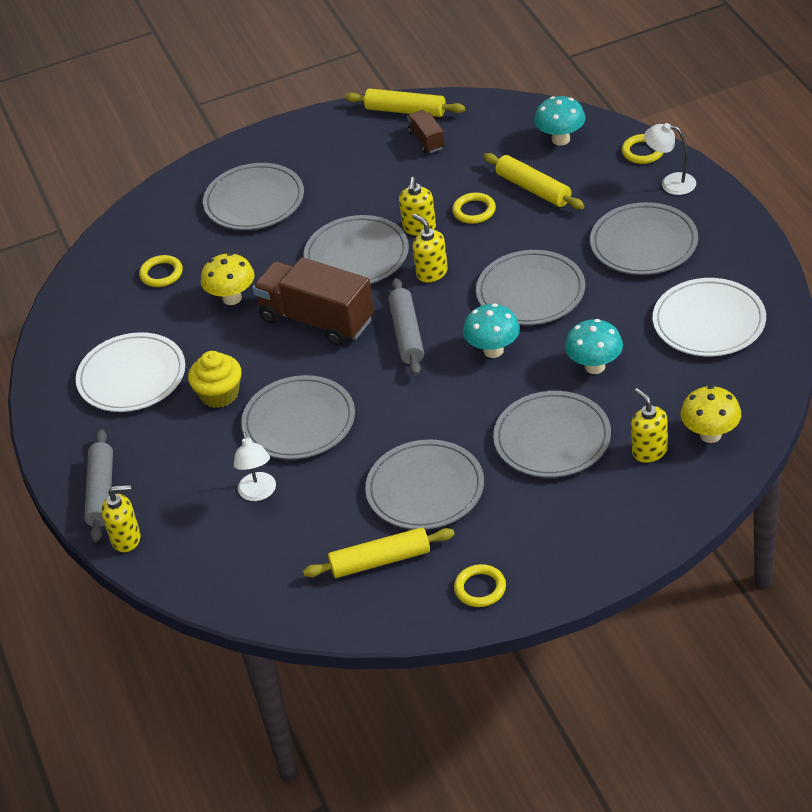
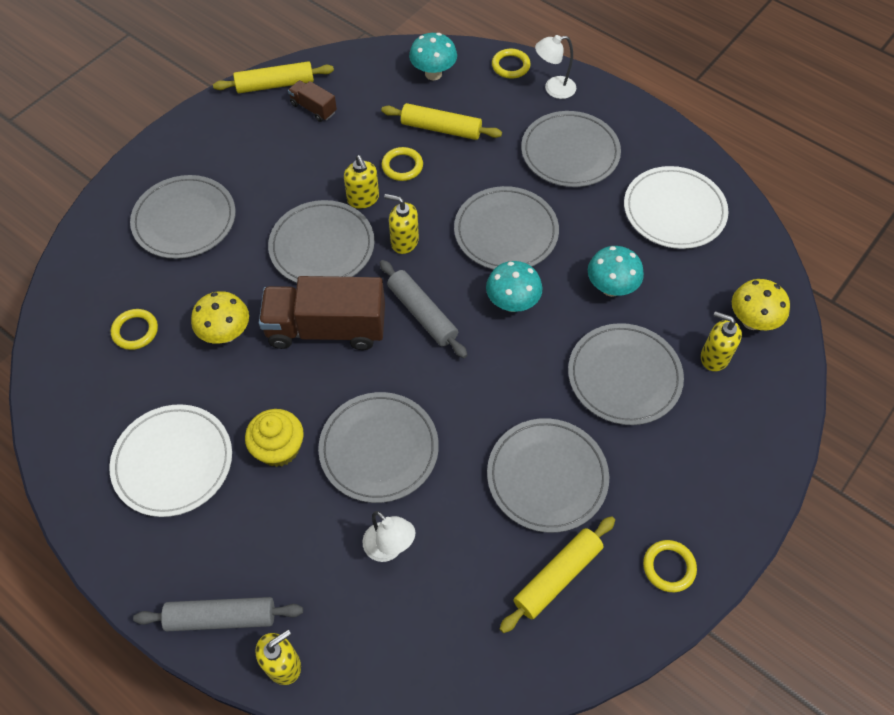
camera: 35 degrees left, 15 degrees up
grey rolling pin [84,429,113,542] -> grey rolling pin turned 60 degrees counterclockwise [133,597,303,631]

